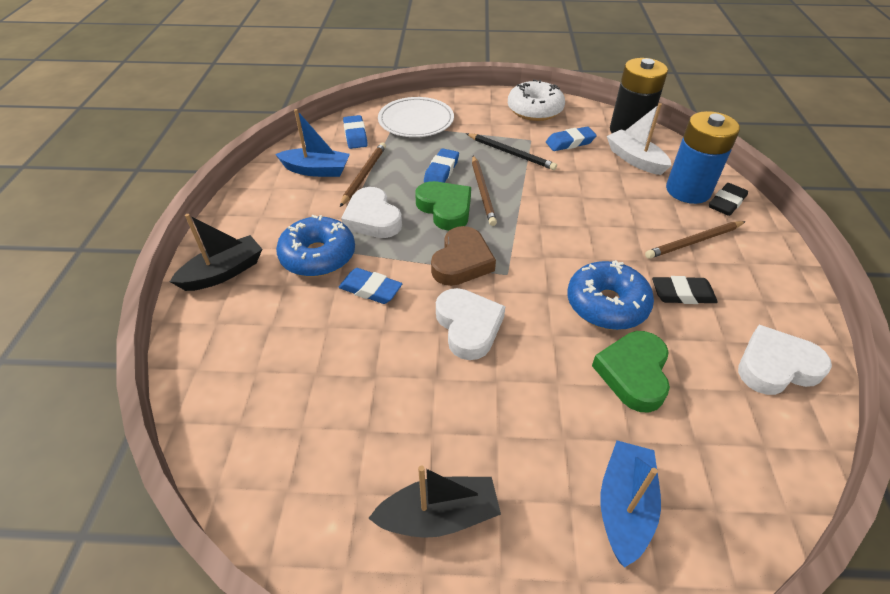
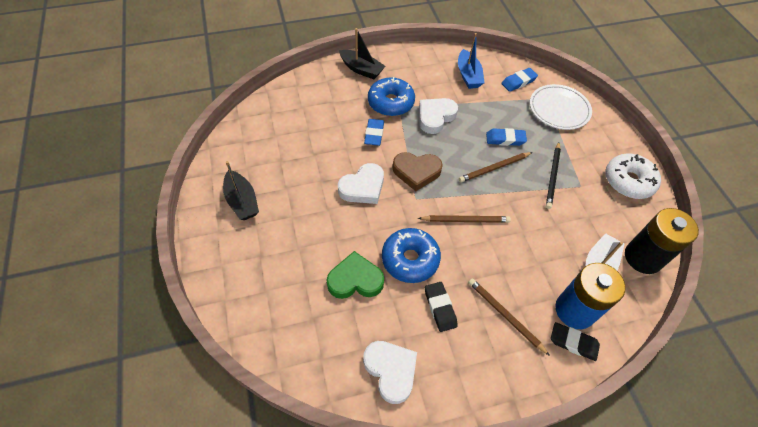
camera: 70 degrees right, 10 degrees up
brown pencil [340,142,386,207] -> brown pencil moved to [418,215,511,223]
green heart [415,181,471,231] -> none
blue eraser [546,126,597,151] -> none
blue boat [600,441,661,567] -> none

